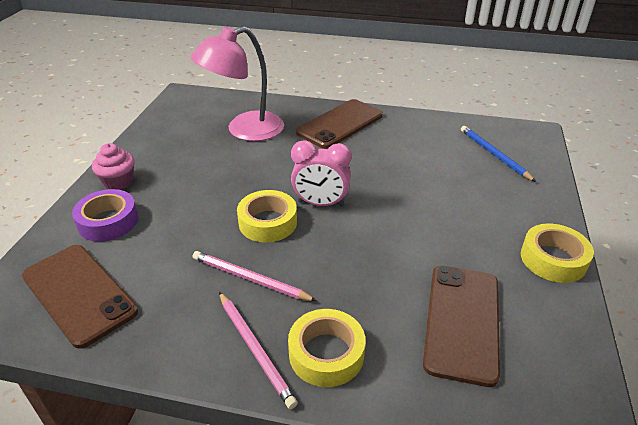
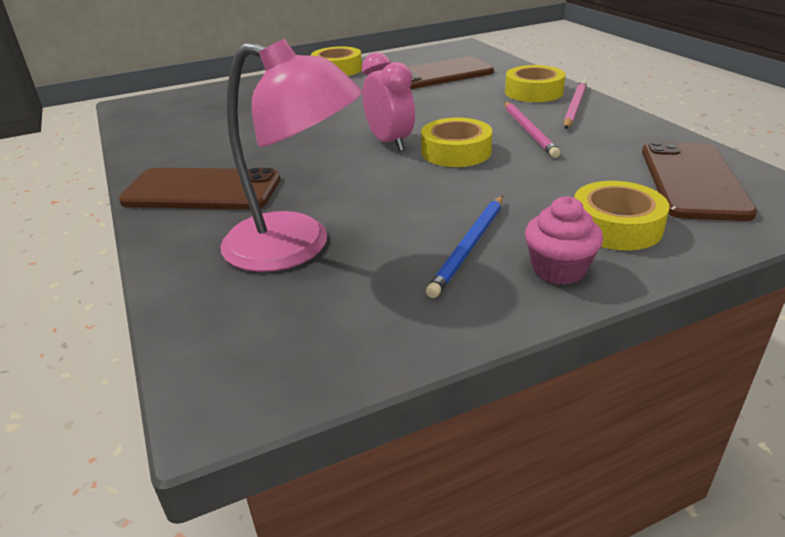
camera: 125 degrees left, 5 degrees down
purple tape [72,189,138,242] -> yellow tape [574,181,670,250]
blue pencil [461,126,536,182] -> blue pencil moved to [426,196,503,298]

